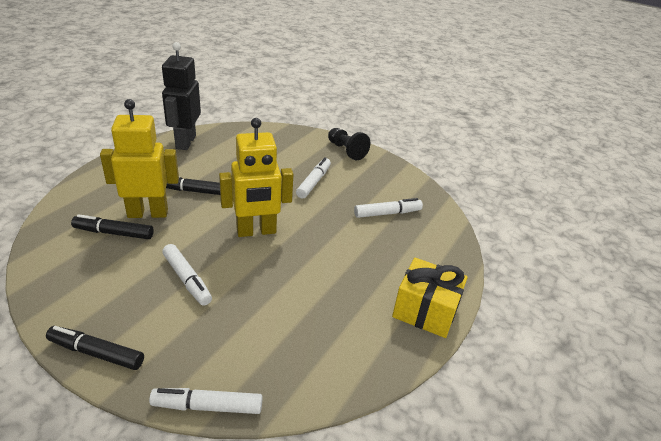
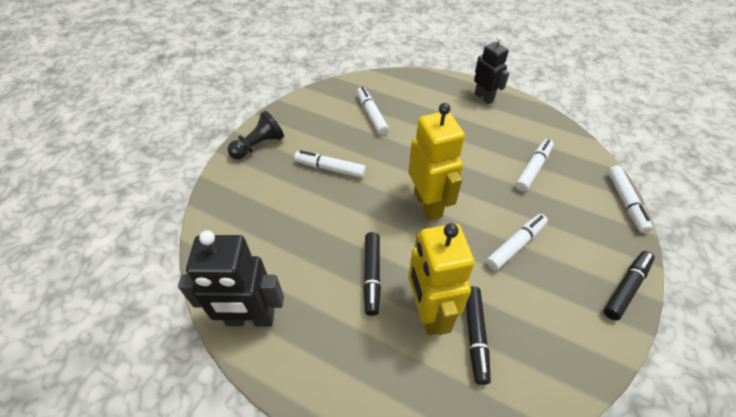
camera: 90 degrees left, 15 degrees up
black marker [46,326,144,370] -> black marker turned 150 degrees counterclockwise [604,251,655,320]
yellow gift [392,258,468,338] -> black robot [474,36,509,104]
none -> white marker [515,139,553,192]

